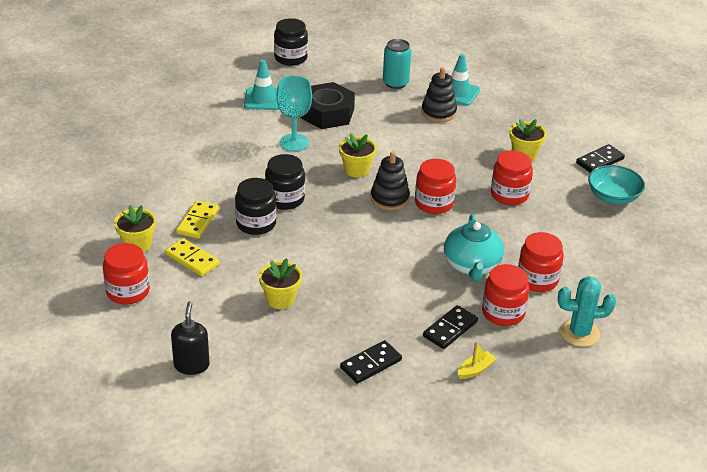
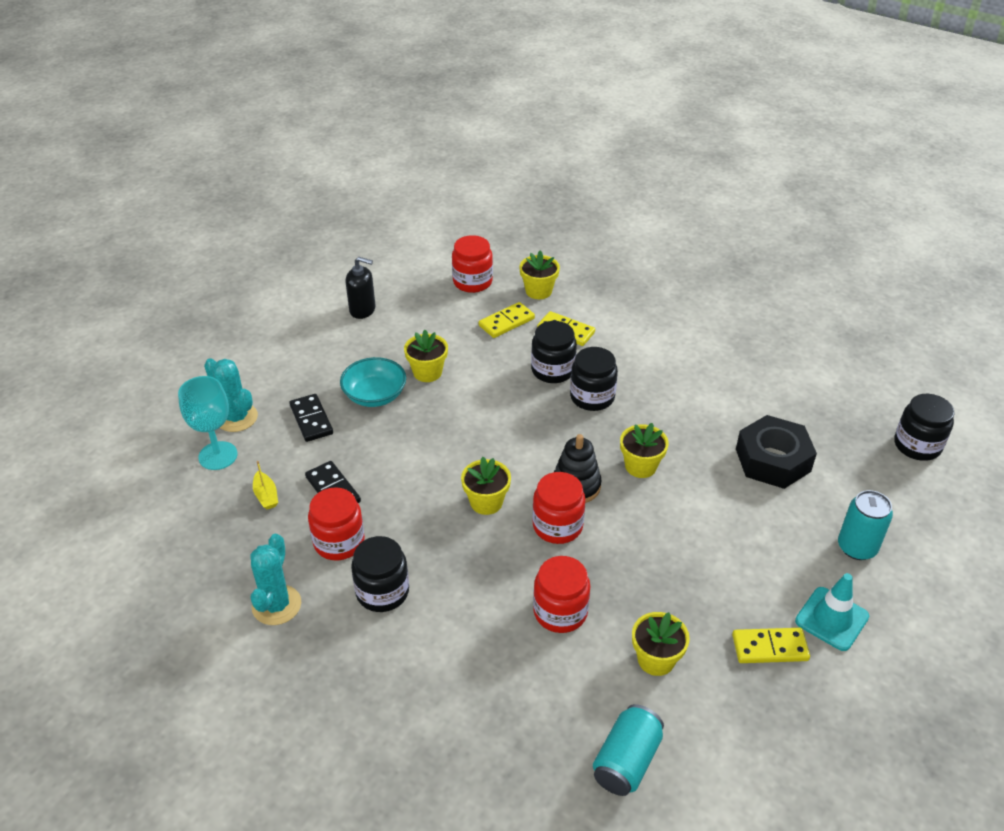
camera: 105 degrees right, 5 degrees up
turquoise traffic cone [244,60,279,110] -> none
turquoise goblet [276,75,312,152] -> turquoise goblet moved to [178,376,238,470]
black stacking toy [421,68,457,122] -> none
turquoise teapot [444,214,504,281] -> none
red jar [518,232,564,292] -> black jar [351,536,409,612]
black domino [576,144,625,173] -> turquoise can [593,704,664,796]
turquoise bowl [588,165,645,204] -> turquoise bowl moved to [340,357,406,407]
none -> turquoise cactus [204,358,258,432]
none -> yellow flower pot [461,457,511,515]
none -> yellow domino [732,628,810,663]

